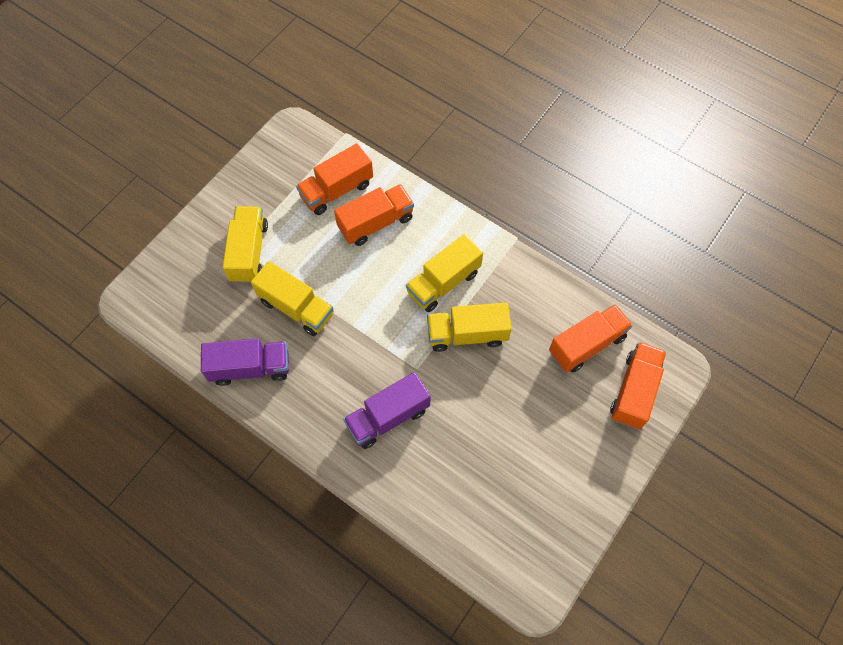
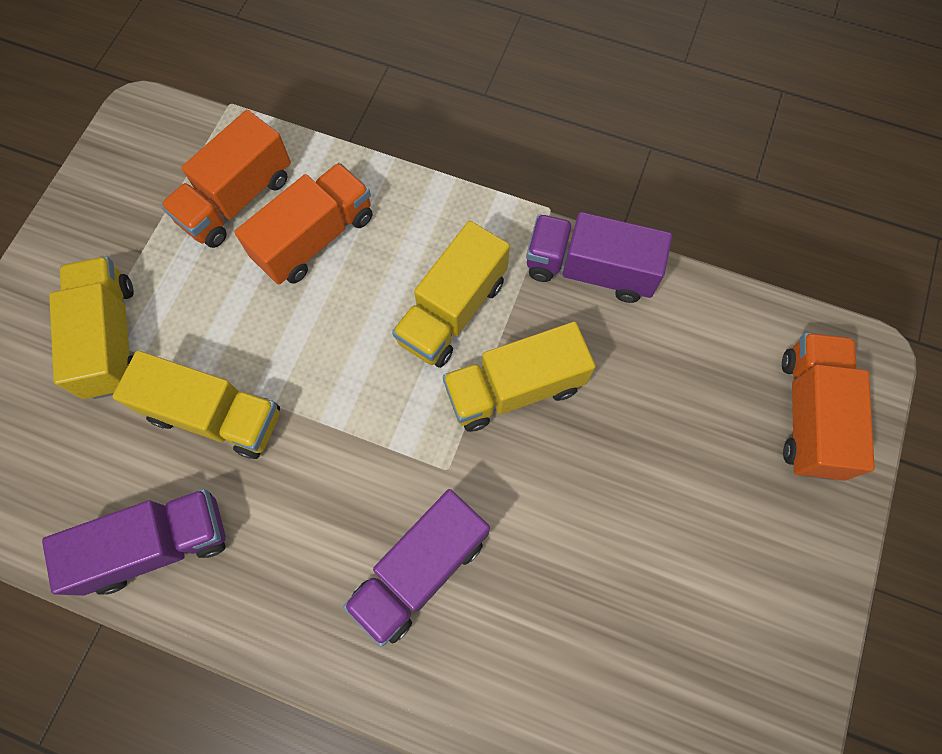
camera: 15 degrees left, 5 degrees up
orange truck [549,304,633,372] -> none
none -> purple truck [526,212,672,303]

